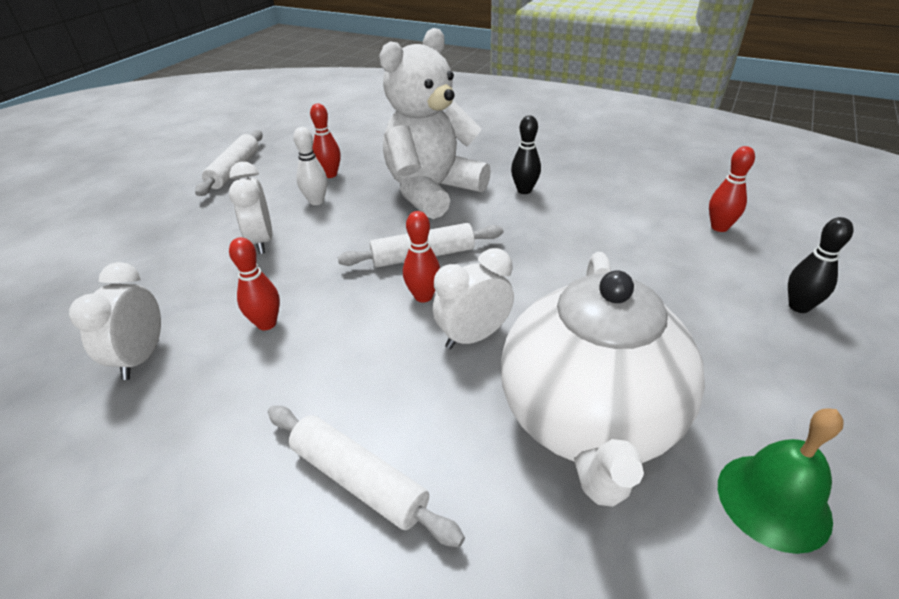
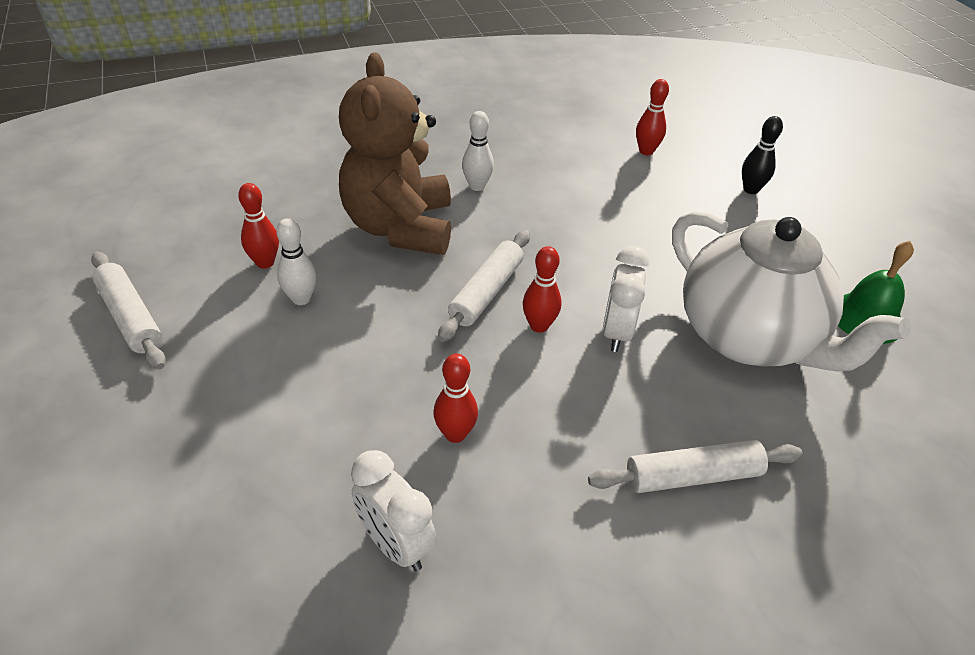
camera: 50 degrees left, 5 degrees up
white clock [229,162,272,254] -> none
white teddy bear [379,28,491,219] -> brown teddy bear [339,52,451,255]
black bowling pin [511,115,541,194] -> white bowling pin [462,111,494,191]

